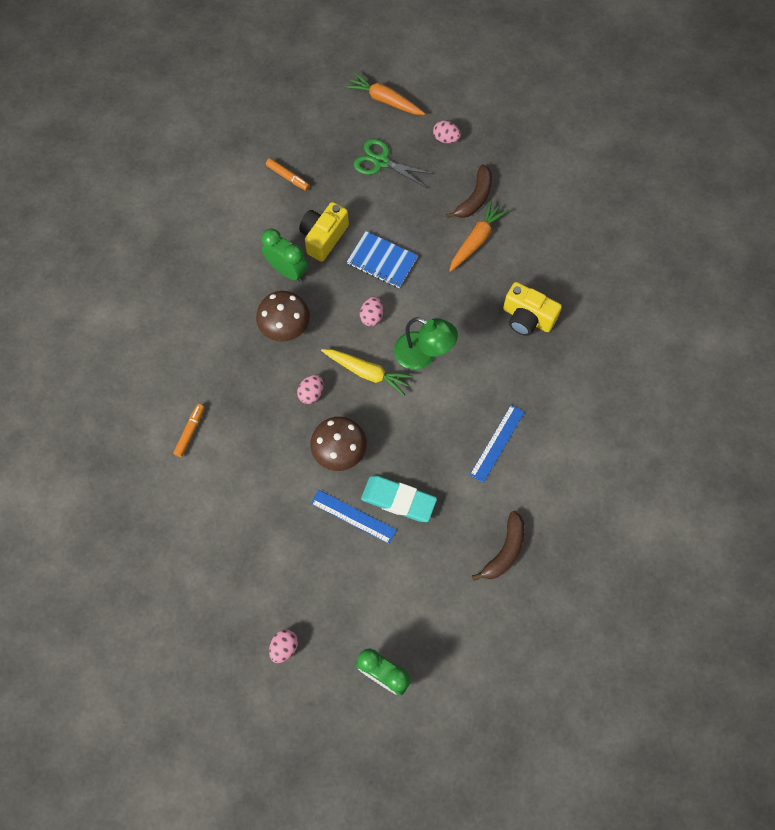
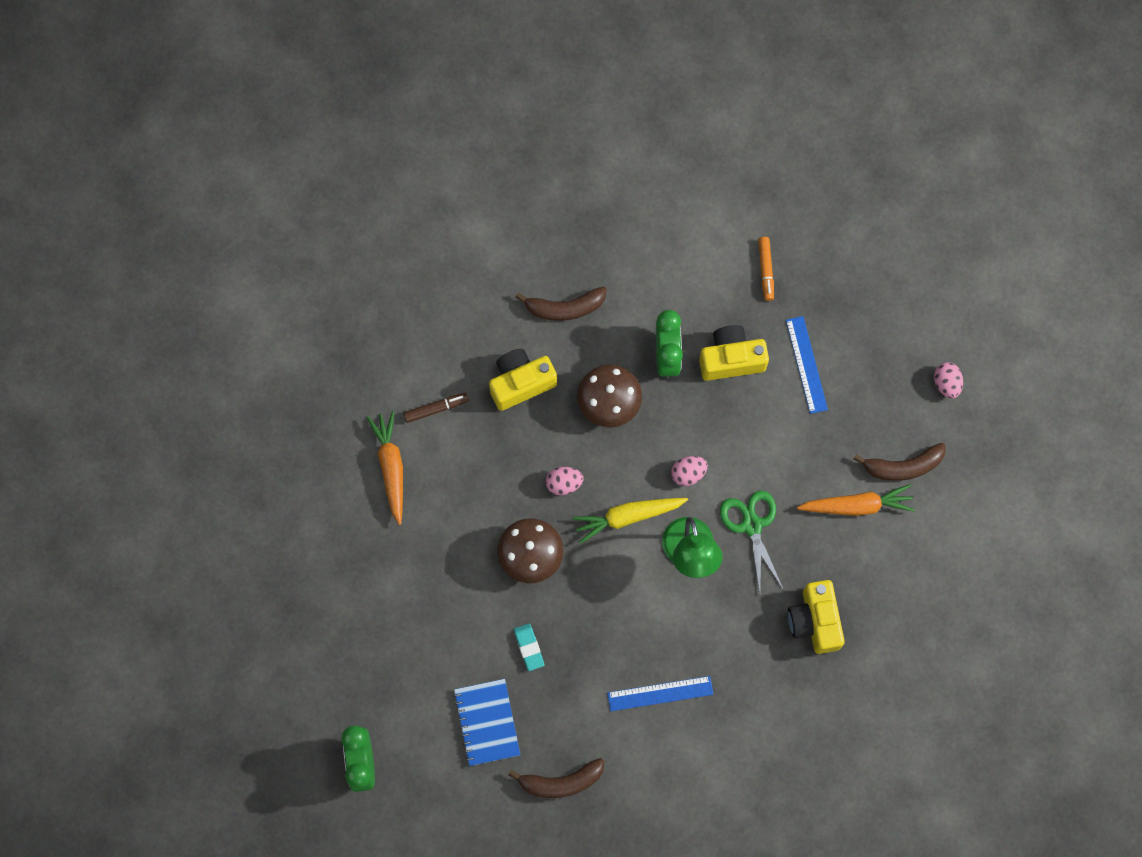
camera: 50 degrees right, 5 degrees up
orange marker [173,404,205,457] -> brown marker [404,393,469,423]
pink egg [269,629,298,663] -> none
blue ruler [311,490,396,544] -> blue ruler moved to [786,316,828,414]
yellow carrot [321,349,413,396] -> yellow carrot turned 90 degrees clockwise [572,498,688,544]
orange carrot [345,72,425,115] -> orange carrot moved to [367,411,403,525]
blue notebook [347,231,418,288] -> blue notebook moved to [453,679,520,766]
green scissors [354,139,434,187] -> green scissors moved to [720,490,783,592]
turquoise eraser [361,476,437,522] -> turquoise eraser [514,623,544,671], size x0.55
none -> yellow camera [489,349,557,411]
none -> brown banana [515,286,607,321]

